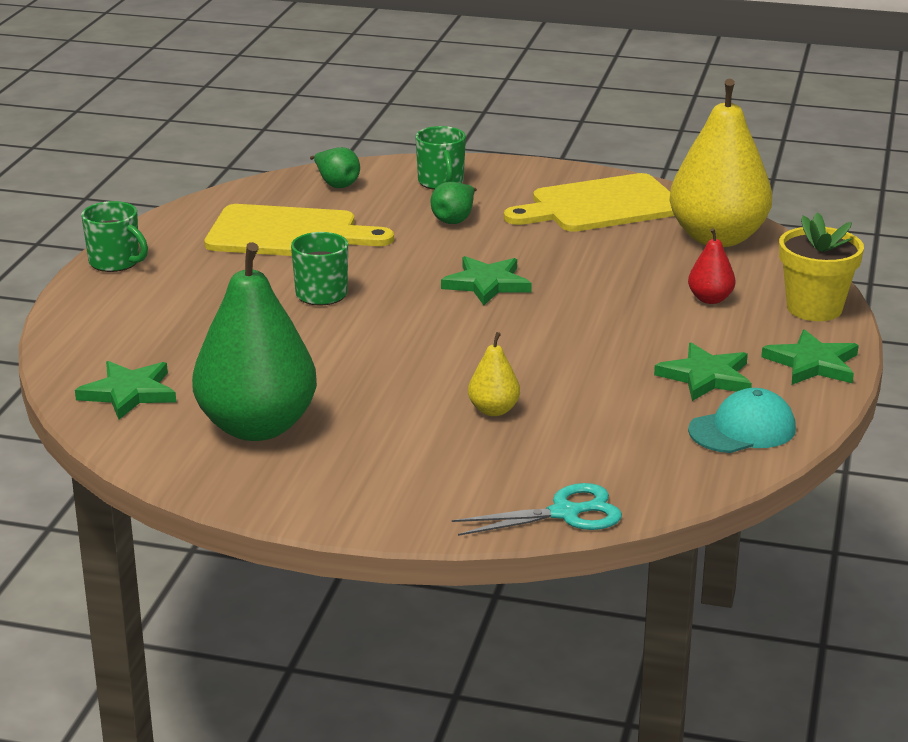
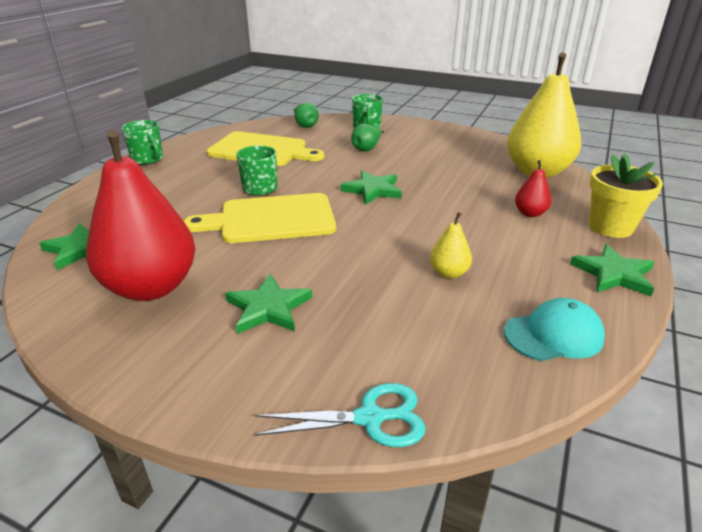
camera: 10 degrees right, 5 degrees up
green pear [192,242,317,441] -> red pear [86,130,196,301]
yellow pear [468,332,520,416] -> yellow pear moved to [430,212,472,279]
yellow cutting board [504,173,674,232] -> yellow cutting board moved to [184,193,336,243]
green star [654,343,752,401] -> green star moved to [225,274,312,334]

